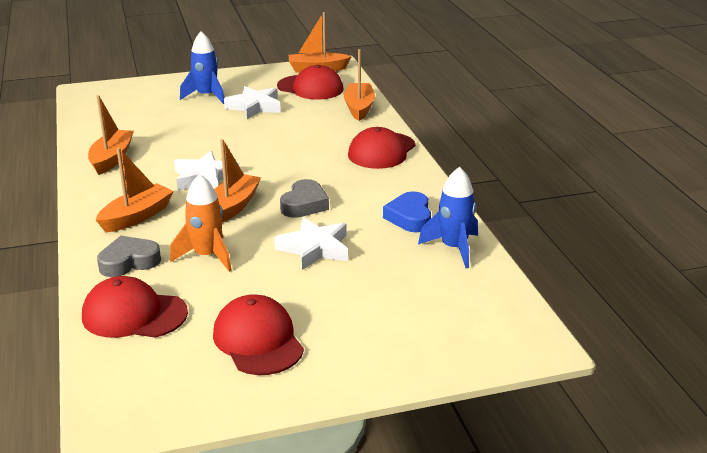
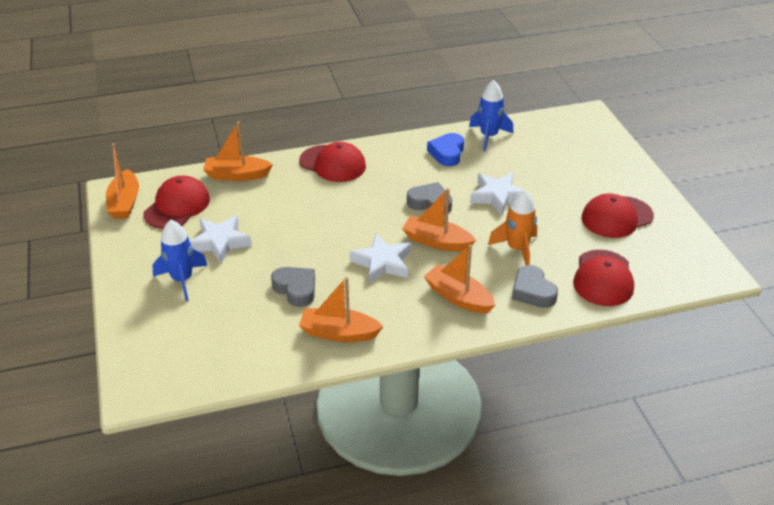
camera: 90 degrees left, 10 degrees up
blue heart [383,191,431,232] -> blue heart turned 105 degrees clockwise [427,133,464,166]
none -> grey heart [271,267,315,307]

